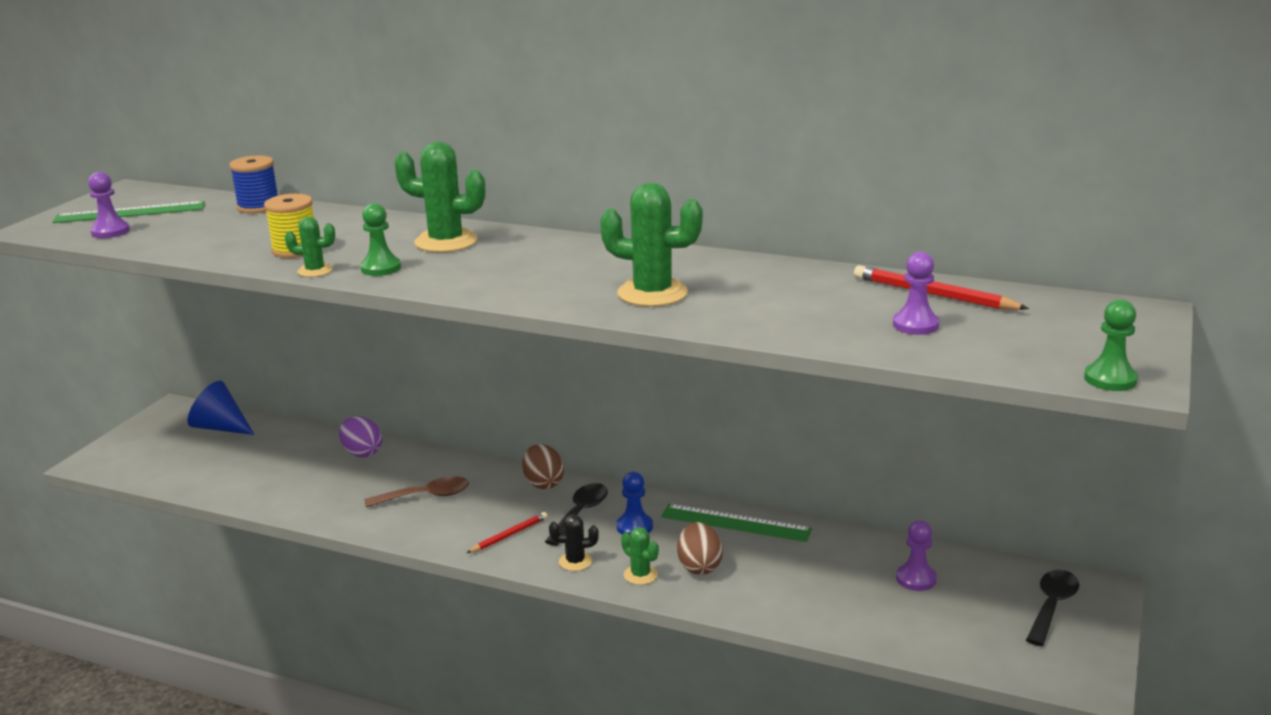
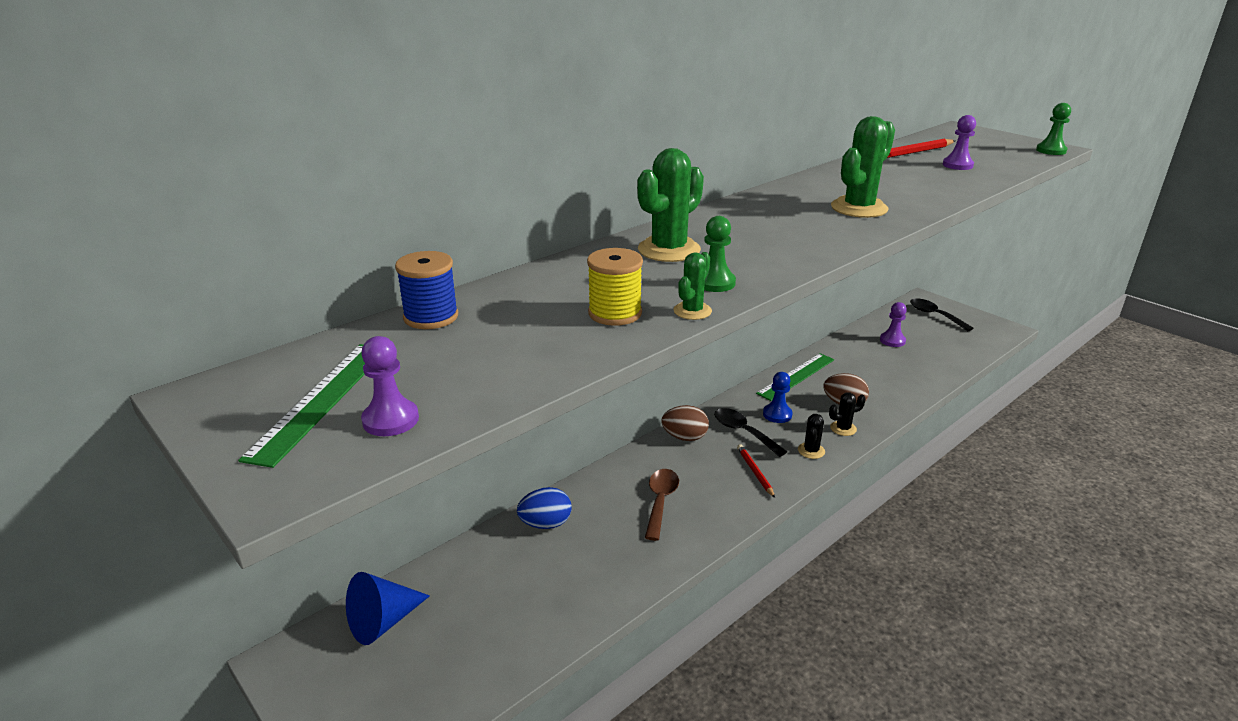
camera: 65 degrees left, 5 degrees up
purple egg [339,416,382,457] -> blue egg [517,487,572,529]
green cactus [621,527,659,585] -> black cactus [829,392,866,436]

